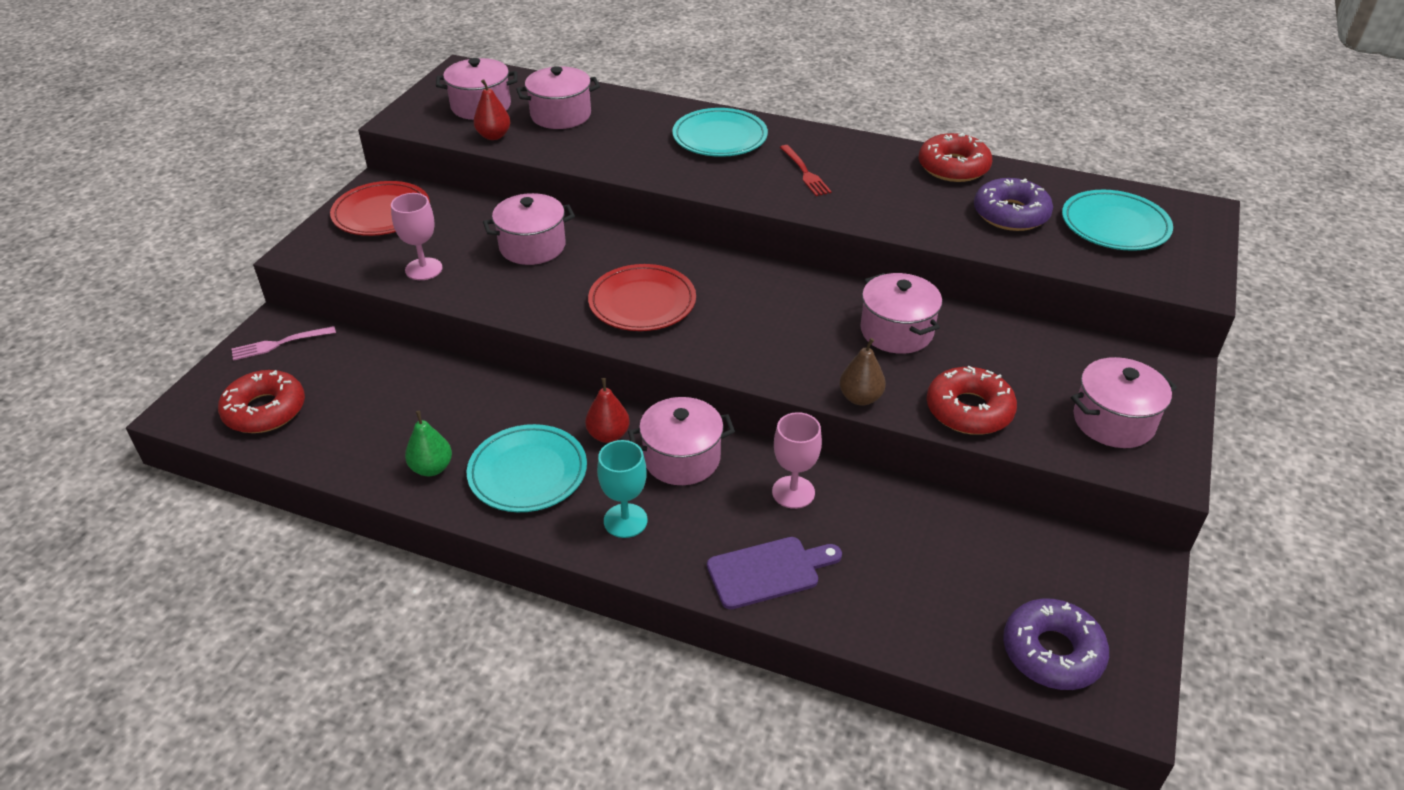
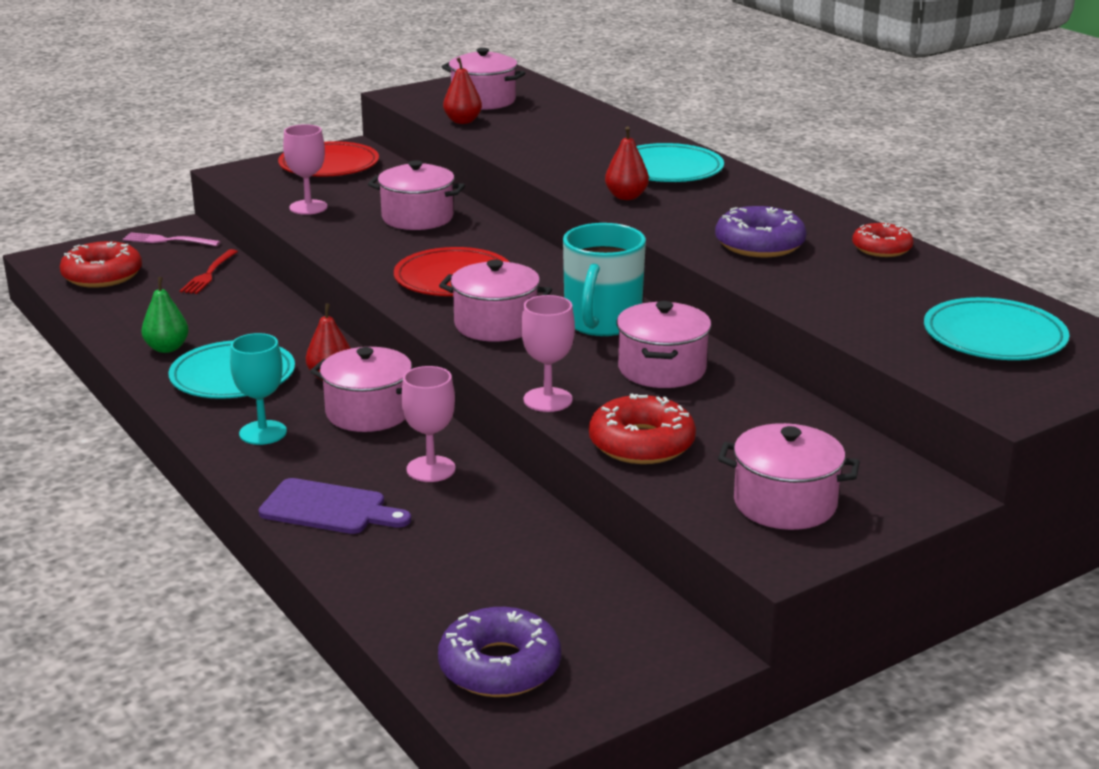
camera: 35 degrees right, 15 degrees down
pink pot [516,66,600,129] -> pink pot moved to [439,260,552,342]
red fork [780,145,832,196] -> red fork moved to [180,249,238,294]
brown pear [839,338,886,405] -> pink goblet [521,295,575,412]
red donut [919,133,992,182] -> red donut [852,223,913,257], size x0.66
purple donut [974,178,1053,231] -> purple donut moved to [715,206,807,258]
none -> turquoise mug [563,223,646,336]
none -> red pear [605,126,649,200]

